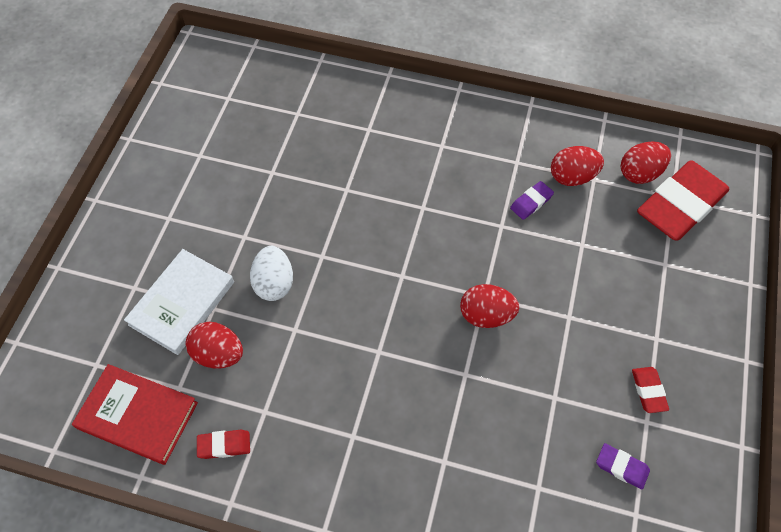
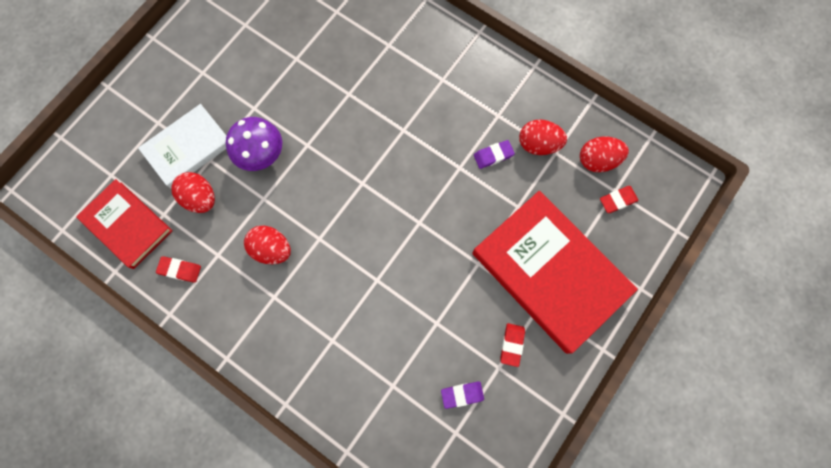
camera: 20 degrees right, 15 degrees up
white egg [250,246,293,301] -> purple mushroom [226,117,282,171]
red egg [460,284,519,328] -> red egg moved to [244,226,291,264]
purple eraser [596,443,650,490] -> purple eraser turned 60 degrees counterclockwise [441,381,484,409]
red eraser [637,160,729,241] -> red eraser [600,186,638,213], size x0.42
none -> red book [472,191,638,354]

